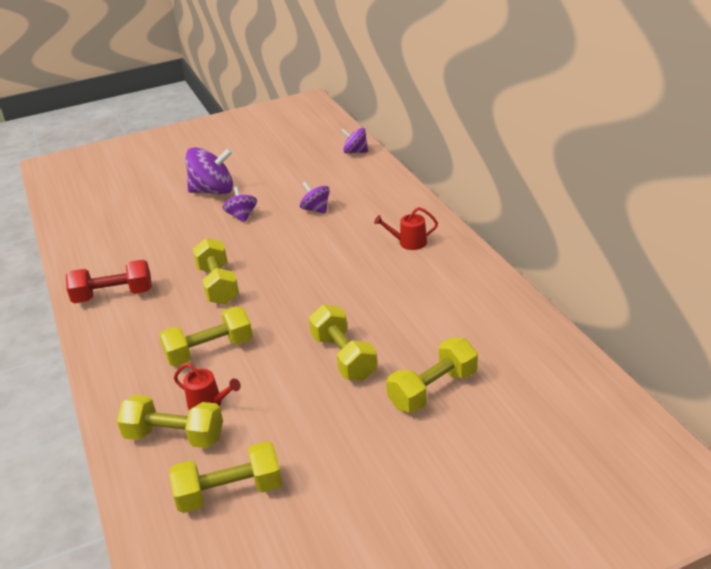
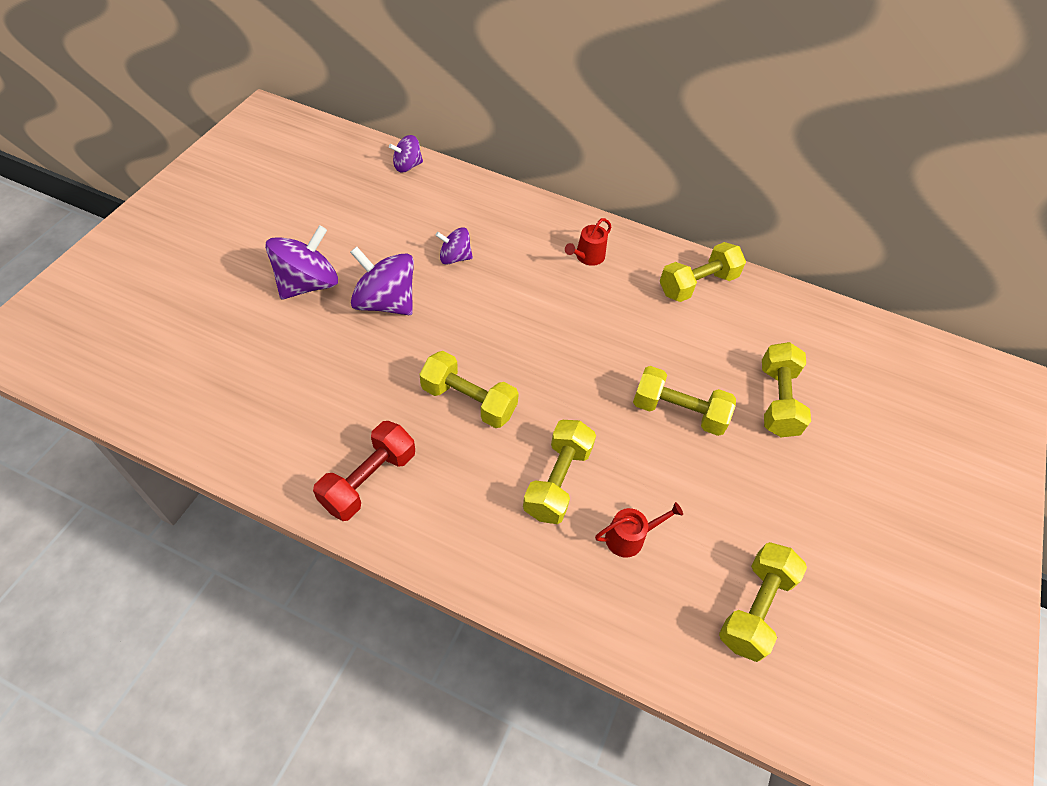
camera: 50 degrees left, 20 degrees up
yellow dumbbell [117,395,223,448] -> yellow dumbbell moved to [660,242,746,302]
purple spinning top [223,187,257,223] -> purple spinning top [350,247,414,315], size x1.75

